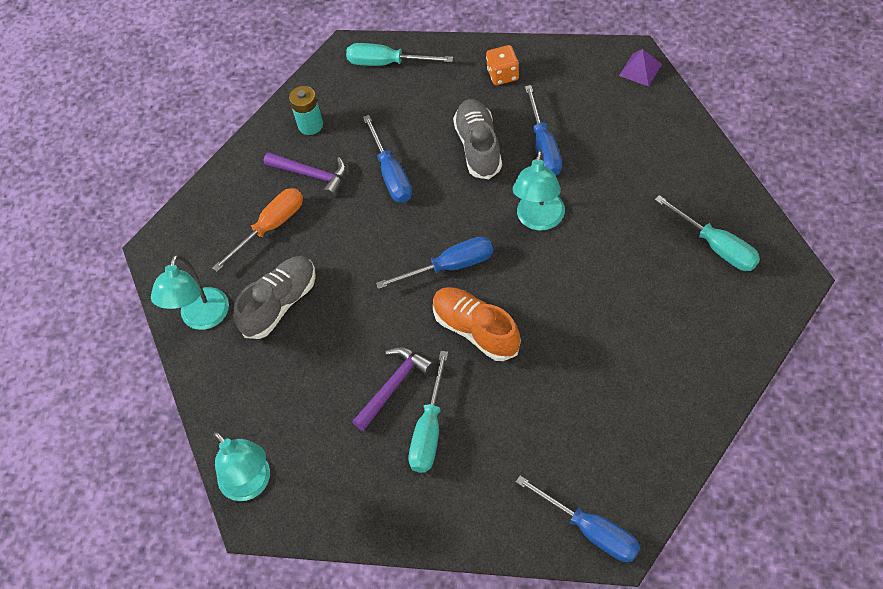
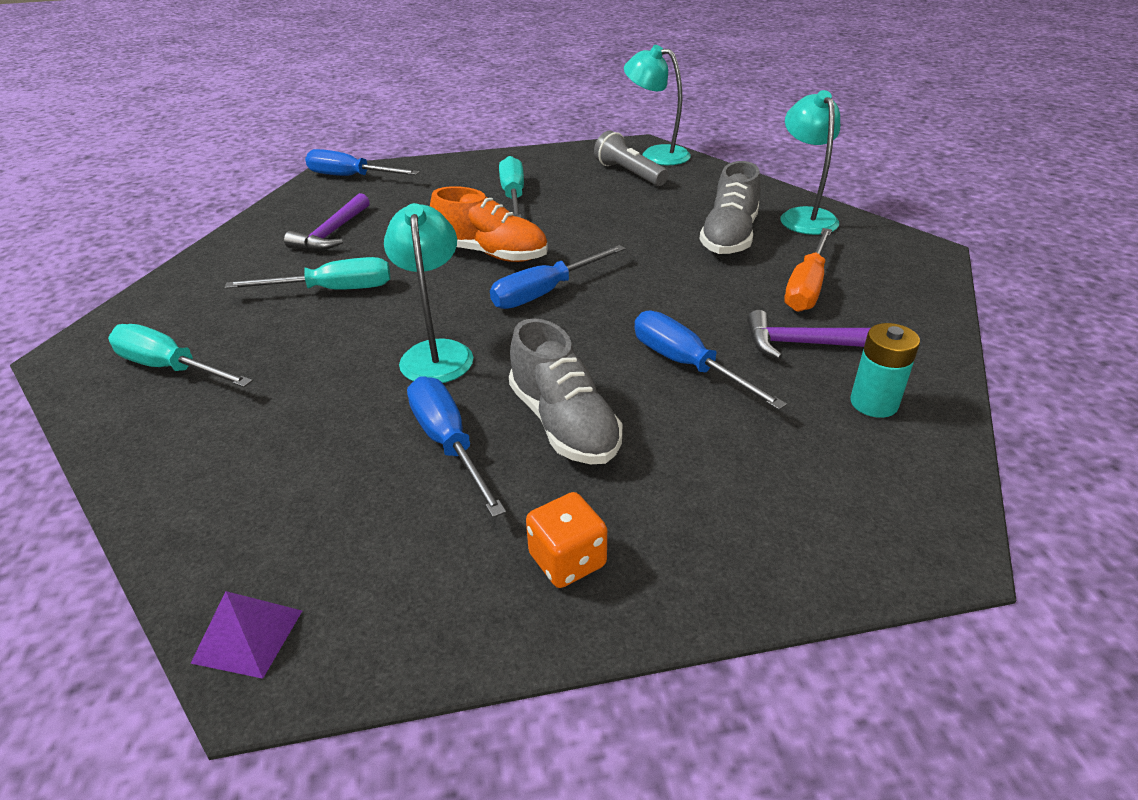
camera: 155 degrees right, 20 degrees down
turquoise screwdriver [346,43,453,66] -> turquoise screwdriver moved to [225,257,390,290]
purple hammer [352,347,434,431] -> purple hammer moved to [284,193,370,251]
none -> grey flashlight [594,130,668,186]

